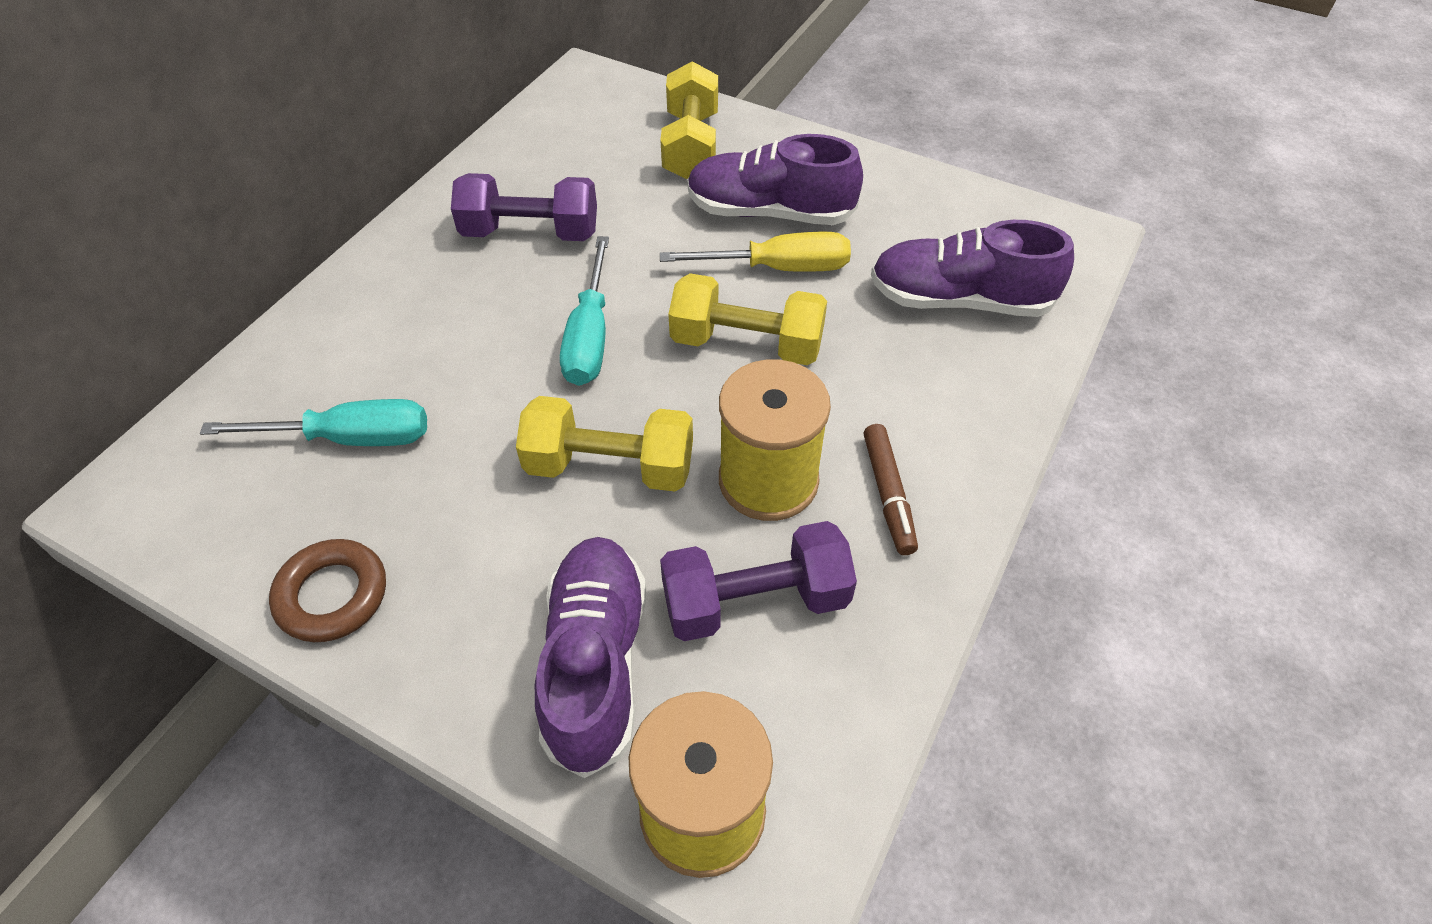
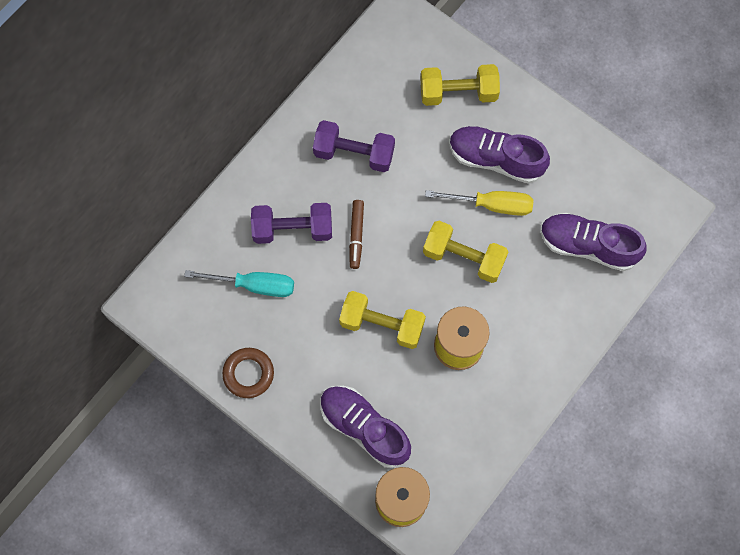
camera: 10 degrees right, 20 degrees up
purple shoe [535,537,646,778] -> purple shoe turned 60 degrees counterclockwise [321,386,411,468]
turquoise screwdriver [560,236,609,386] -> none
yellow dumbbell [660,61,718,179] -> yellow dumbbell turned 75 degrees clockwise [420,64,500,106]
purple dumbbell [660,521,857,641] -> purple dumbbell moved to [251,203,332,244]
brown marker [864,424,918,555] -> brown marker moved to [349,200,364,269]

